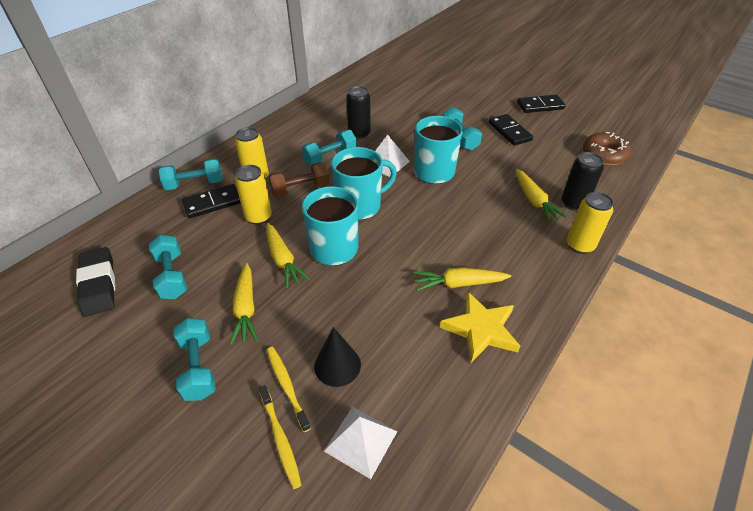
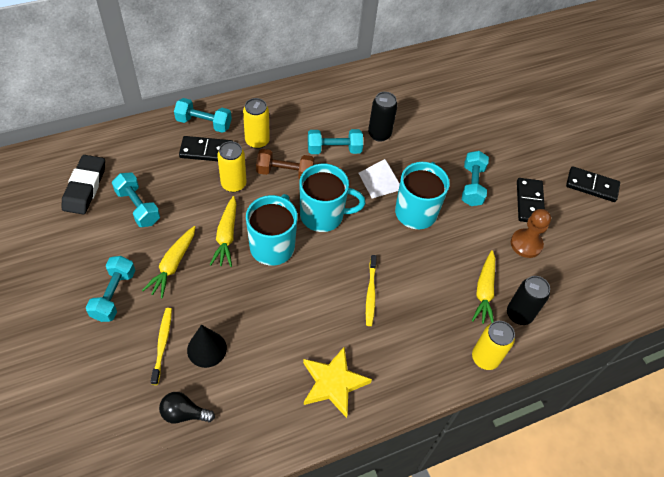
camera: 25 degrees right, 10 degrees up
turquoise dumbbell [149,235,187,299] -> turquoise dumbbell turned 45 degrees counterclockwise [112,173,160,227]
yellow toothbrush [259,385,302,489] -> yellow toothbrush moved to [366,255,377,326]
white pyramid [324,407,398,479] -> black light bulb [159,392,215,424]
yellow carrot [413,267,511,291] -> none
brown donut [583,132,632,165] -> none
none -> brown pawn [511,209,551,258]

